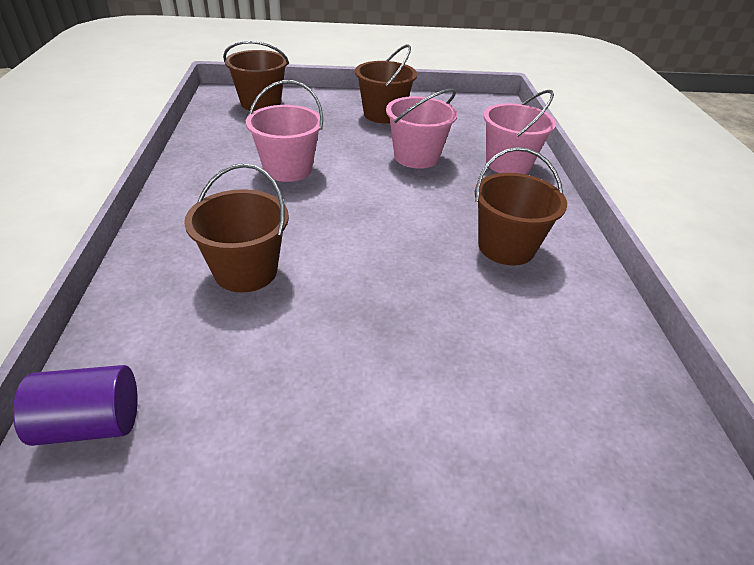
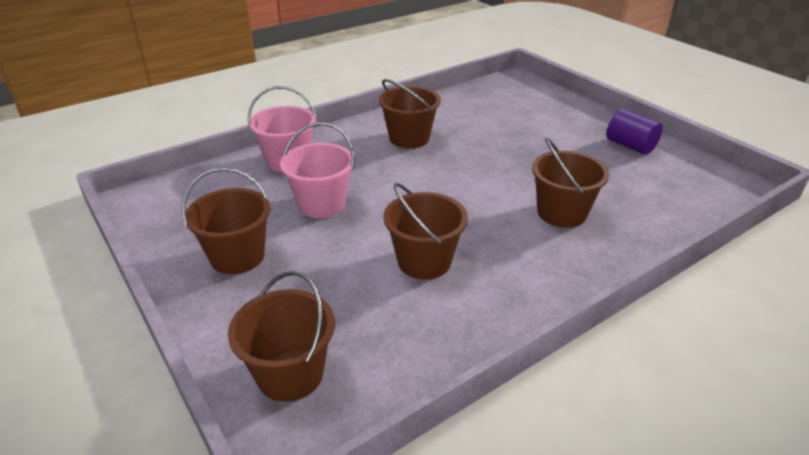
camera: 120 degrees left, 5 degrees down
purple cylinder [13,365,138,446] -> purple cylinder moved to [606,109,663,155]
pink bucket [246,80,323,182] -> brown bucket [384,183,468,279]

